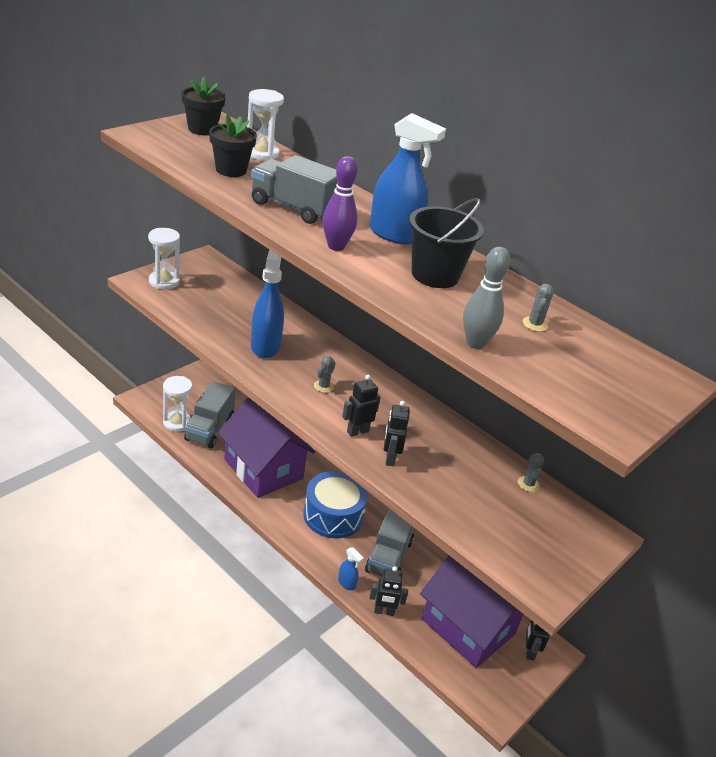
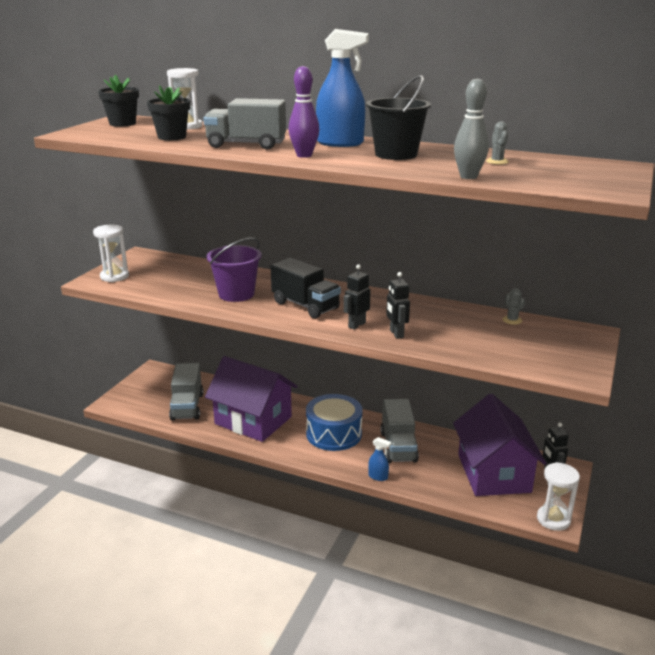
camera: 15 degrees left, 10 degrees down
white hourglass [163,376,192,432] -> white hourglass moved to [537,462,580,531]
blue spray bottle [251,249,284,358] -> purple bucket [207,238,262,302]
grey cactus [314,356,336,393] -> black truck [271,258,341,318]
black robot [369,566,408,616] -> none
purple house [420,556,523,668] -> purple house turned 60 degrees clockwise [453,394,546,496]

